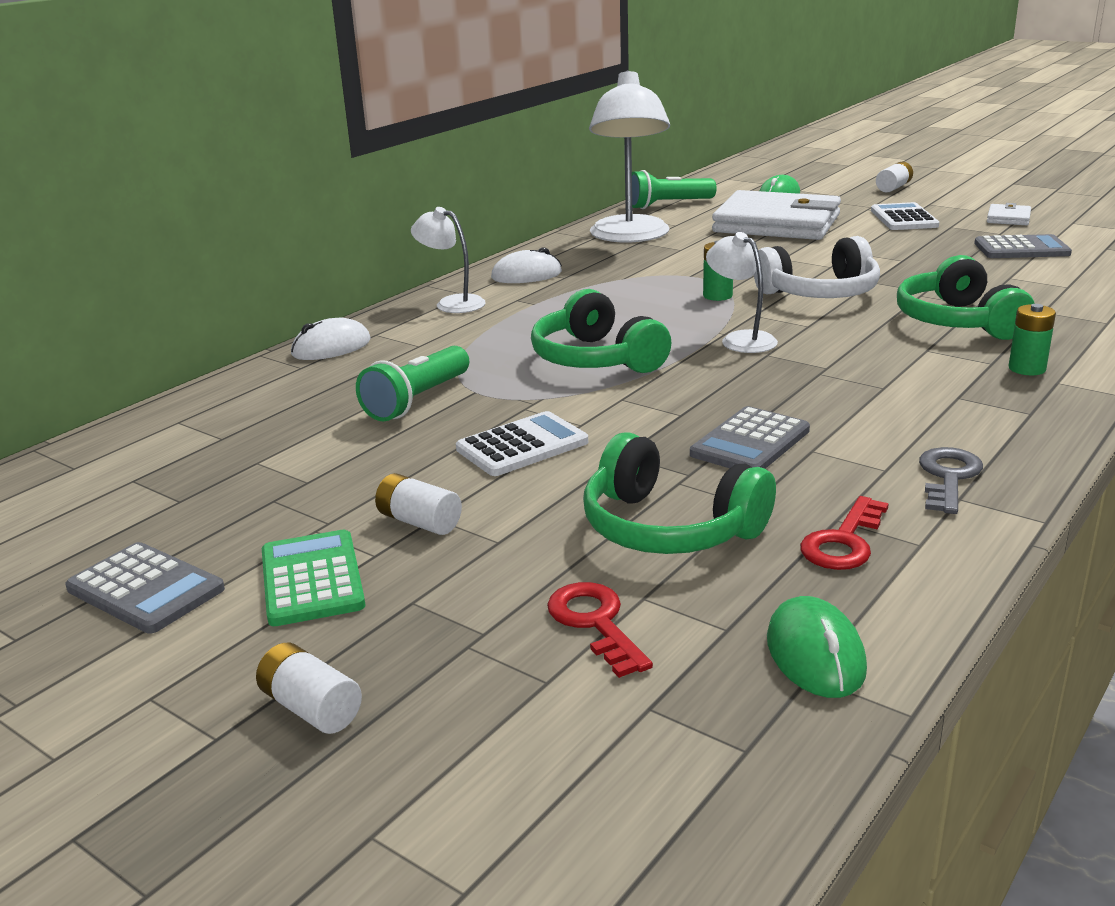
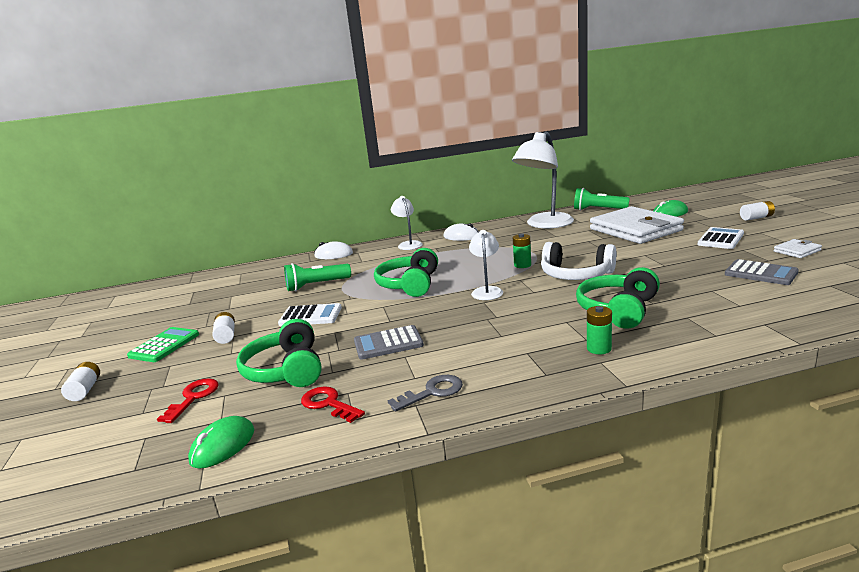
camera: 40 degrees right, 5 degrees down
grey calculator [65,542,225,634] -> none
red key [800,496,889,570] -> red key turned 60 degrees clockwise [301,386,365,423]

